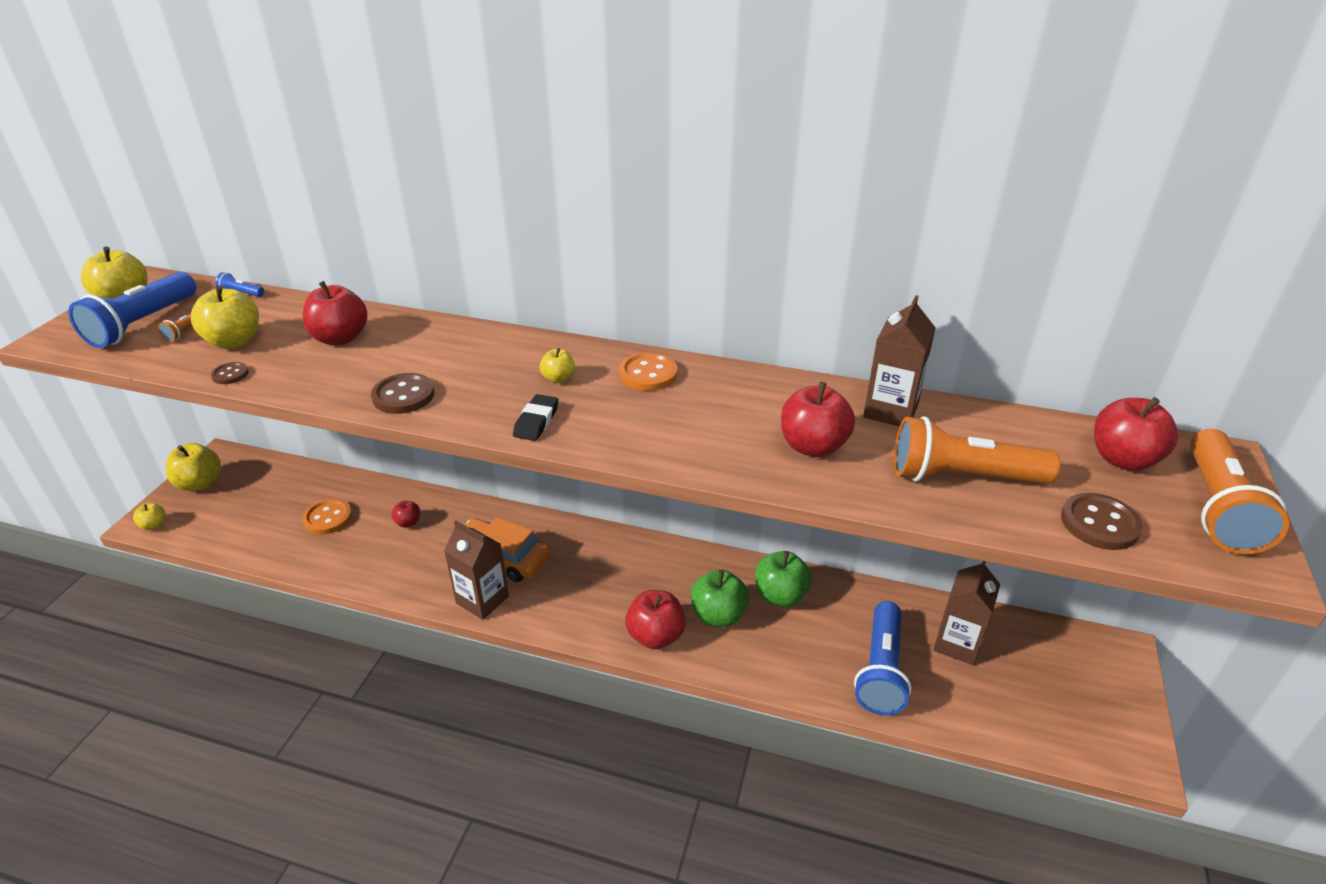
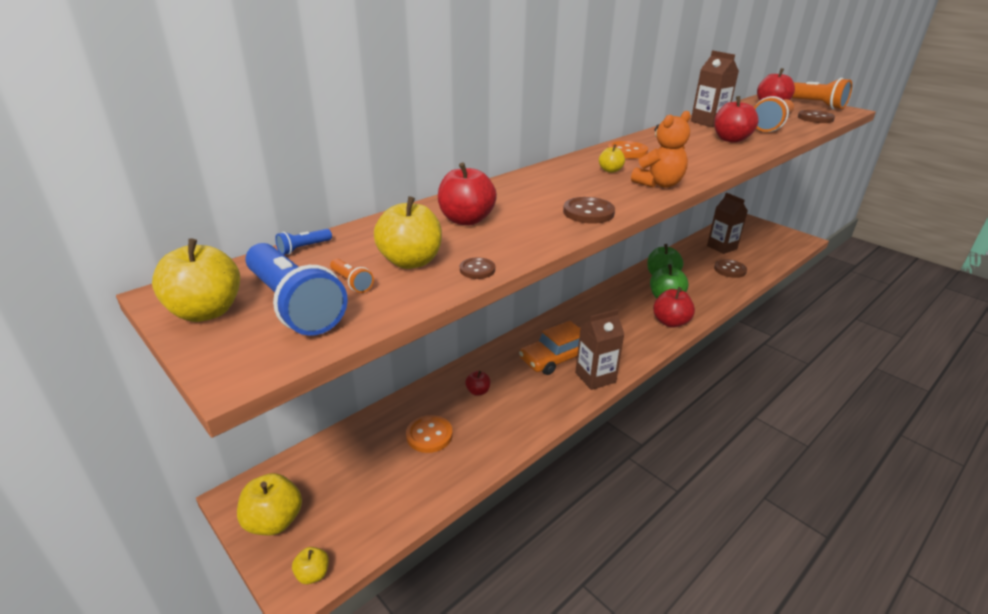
camera: 60 degrees left, 5 degrees down
black eraser [513,394,558,441] -> orange teddy bear [631,111,690,188]
blue flashlight [854,601,912,715] -> brown button [714,259,747,278]

